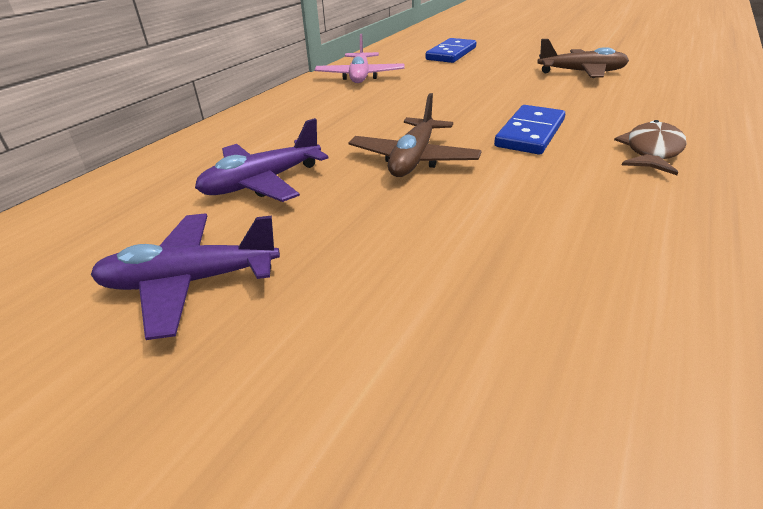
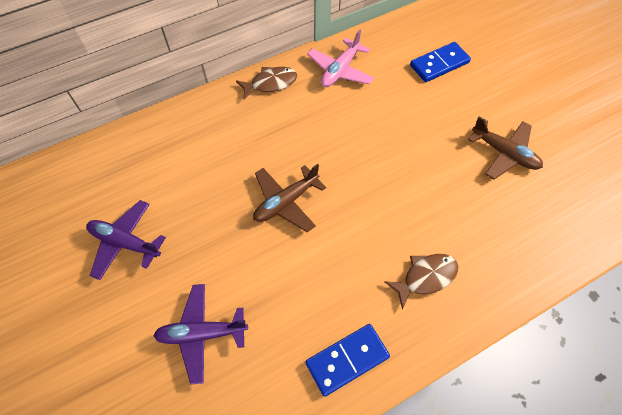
camera: 30 degrees right, 25 degrees up
purple plane [195,118,329,202] -> purple plane moved to [153,284,248,385]
blue domino [494,105,565,154] -> blue domino moved to [306,324,390,397]
none -> brown fish [236,67,297,100]

